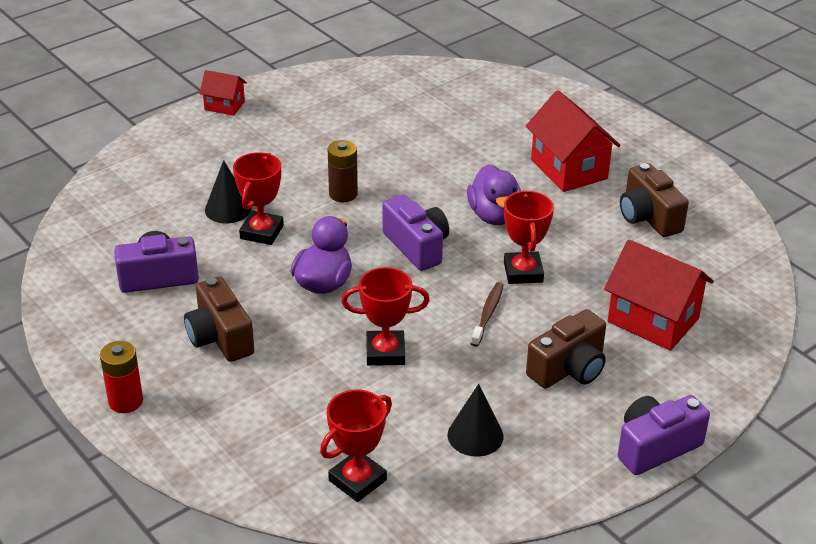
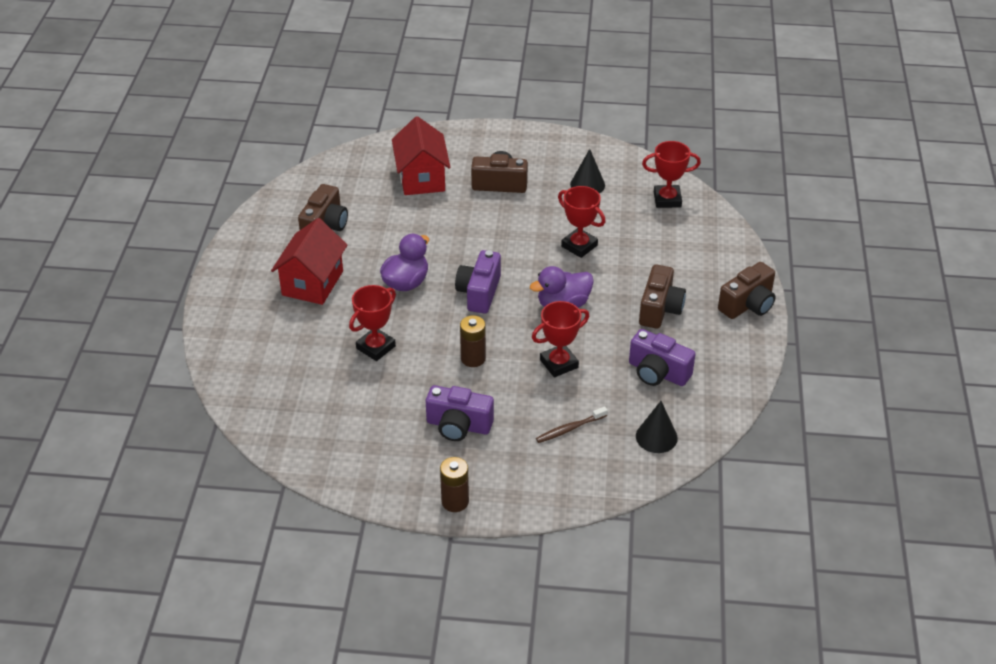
camera: 135 degrees left, 5 degrees up
red battery [100,341,143,413] -> brown camera [718,262,775,319]
red house [199,70,247,116] -> brown battery [440,457,469,512]
black cone [205,160,251,223] -> black cone moved to [636,401,678,453]
brown toothbrush [471,282,504,347] -> brown toothbrush moved to [536,407,608,443]
red trophy [504,190,554,284] -> red trophy moved to [349,285,396,361]
purple camera [618,395,710,475] -> purple camera moved to [426,385,494,441]

